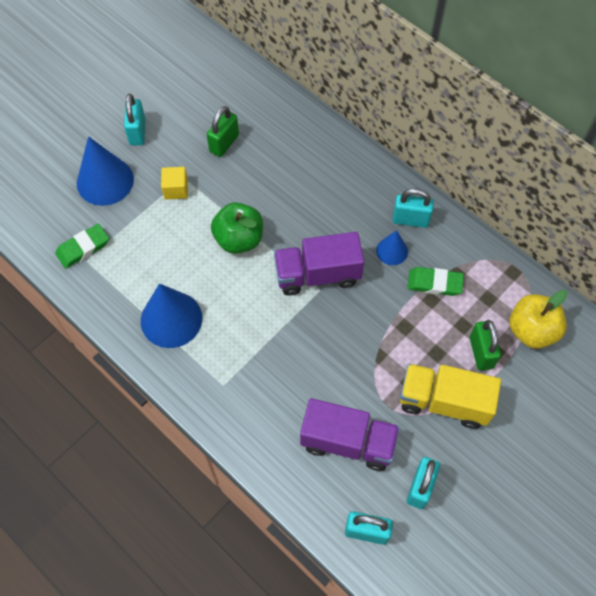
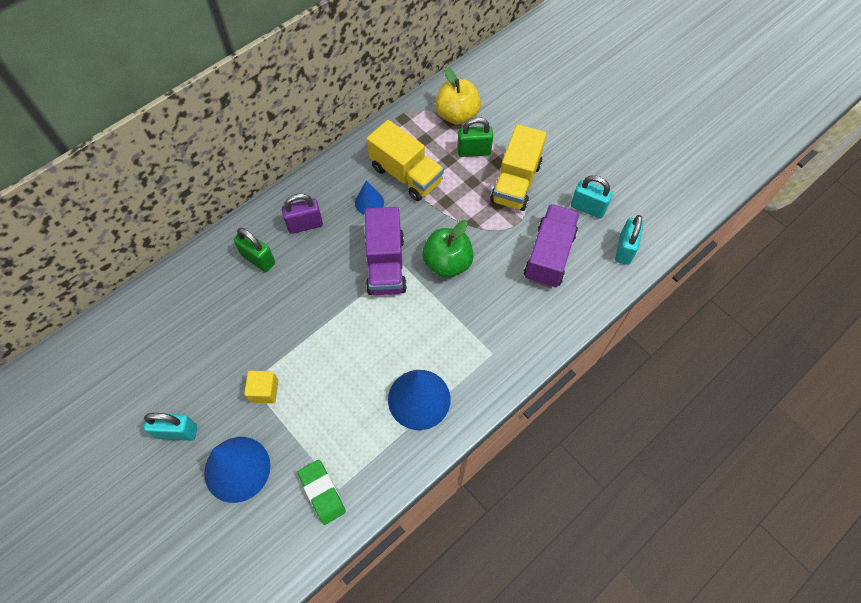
camera: 85 degrees left, 0 degrees up
green padlock [207,106,239,157] -> green padlock moved to [234,228,275,272]
green apple [211,202,263,254] -> green apple moved to [422,220,474,278]
turquoise padlock [392,189,434,228] -> none
green eraser [407,267,464,296] -> yellow truck [367,120,444,201]
none -> purple padlock [282,193,323,234]

